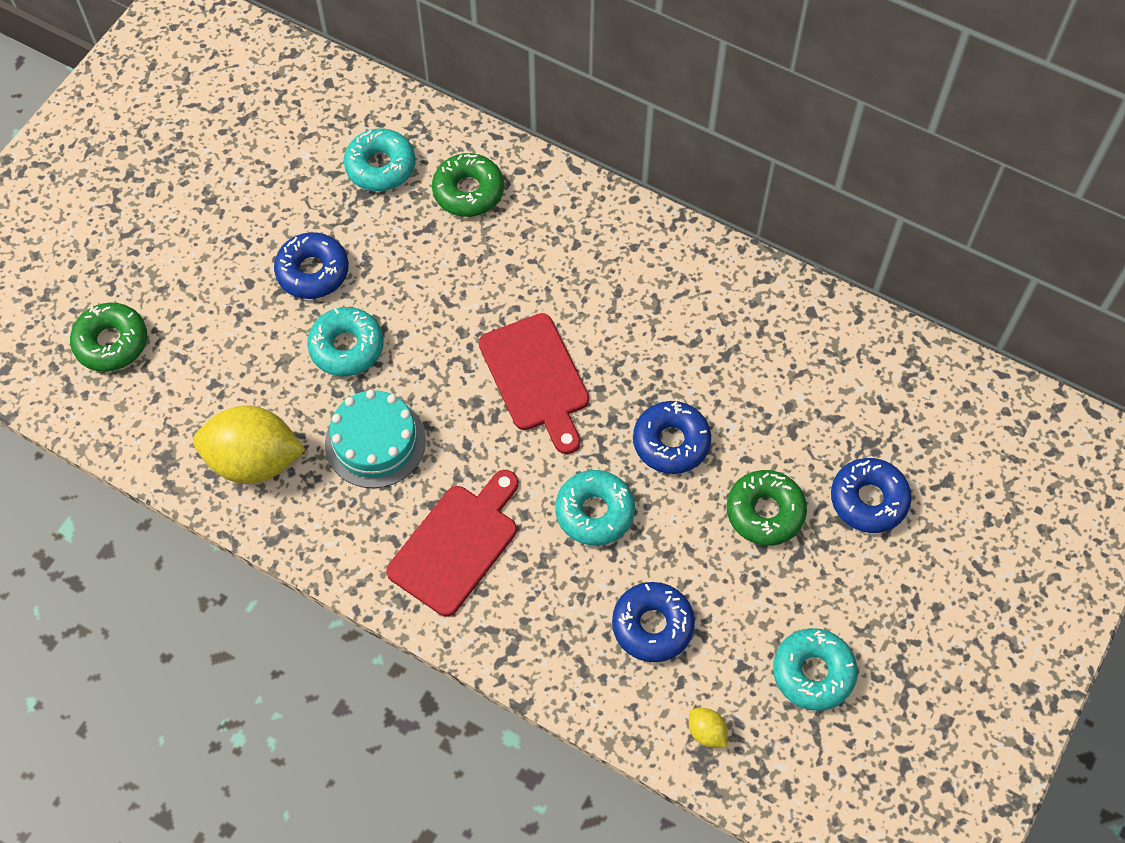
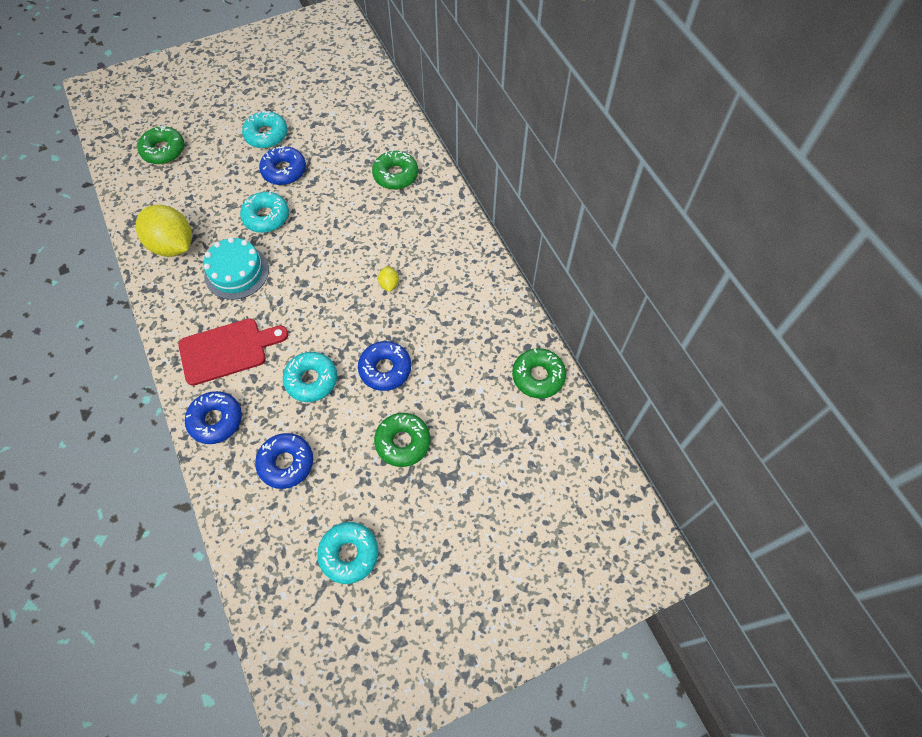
camera: 35 degrees right, 0 degrees up
turquoise donut [344,128,415,191] -> turquoise donut moved to [242,111,288,148]
red cutting board [479,313,589,454] -> none
yellow lemon [689,708,728,748] -> yellow lemon moved to [378,266,399,292]
blue donut [831,458,912,533] -> blue donut moved to [185,391,242,444]
none -> green donut [512,348,566,399]

